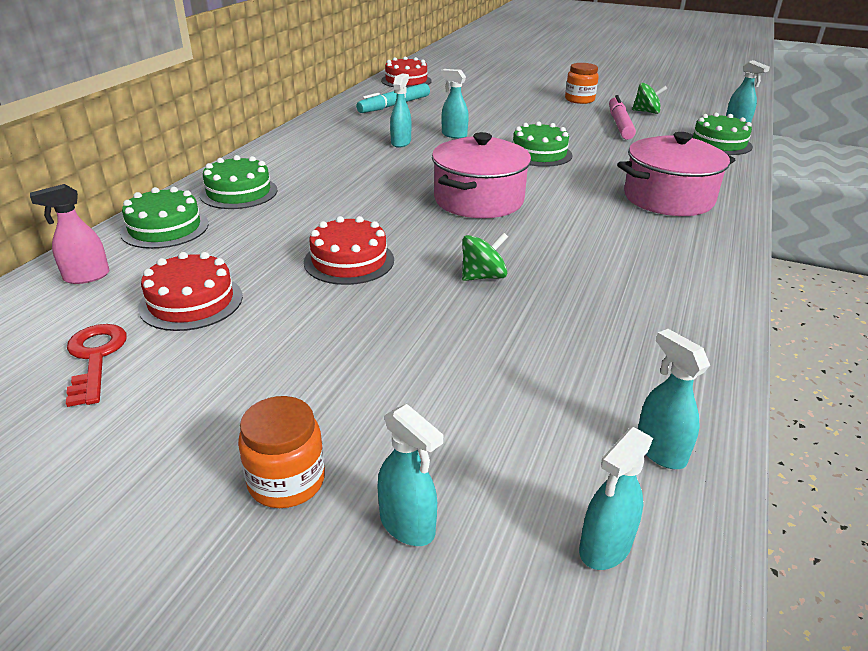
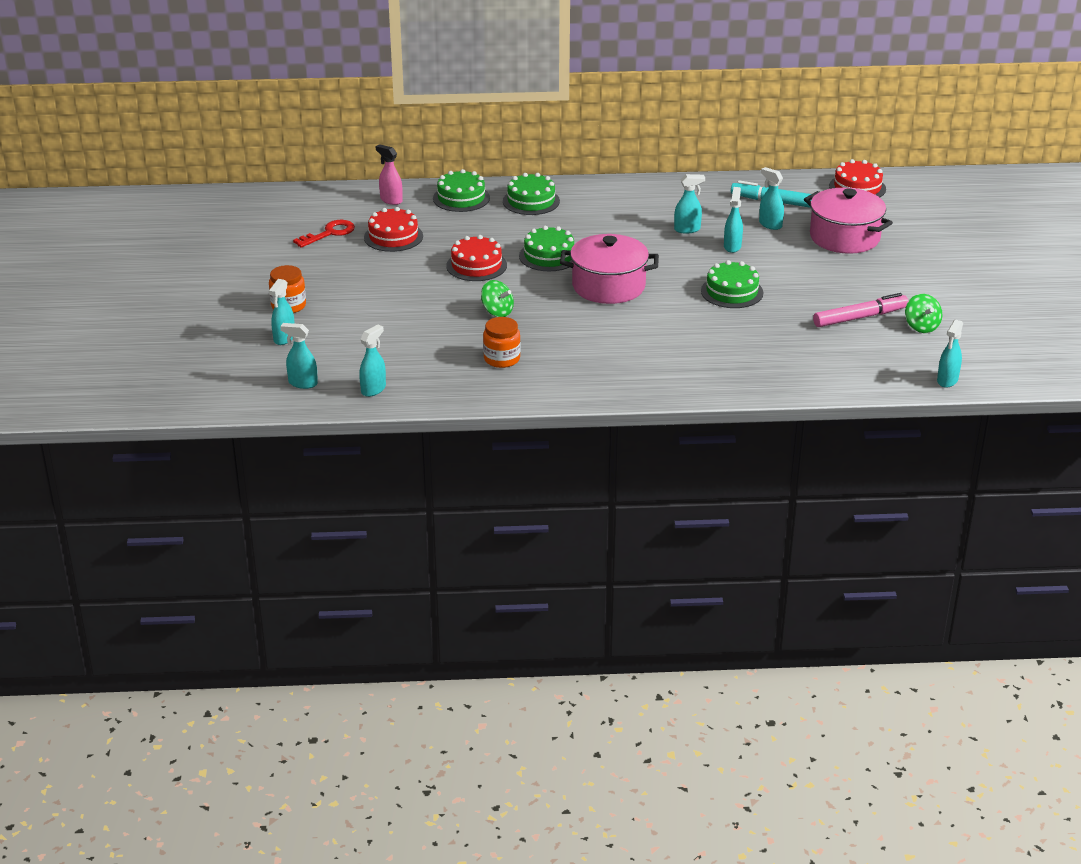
camera: 65 degrees right, 0 degrees up
orange jar [565,63,599,104] -> orange jar moved to [483,317,520,368]
pink pot [617,132,735,216] -> pink pot moved to [804,188,893,254]
green cake [692,112,753,155] -> green cake moved to [519,226,574,271]
none -> turquoise spray bottle [759,167,784,230]

